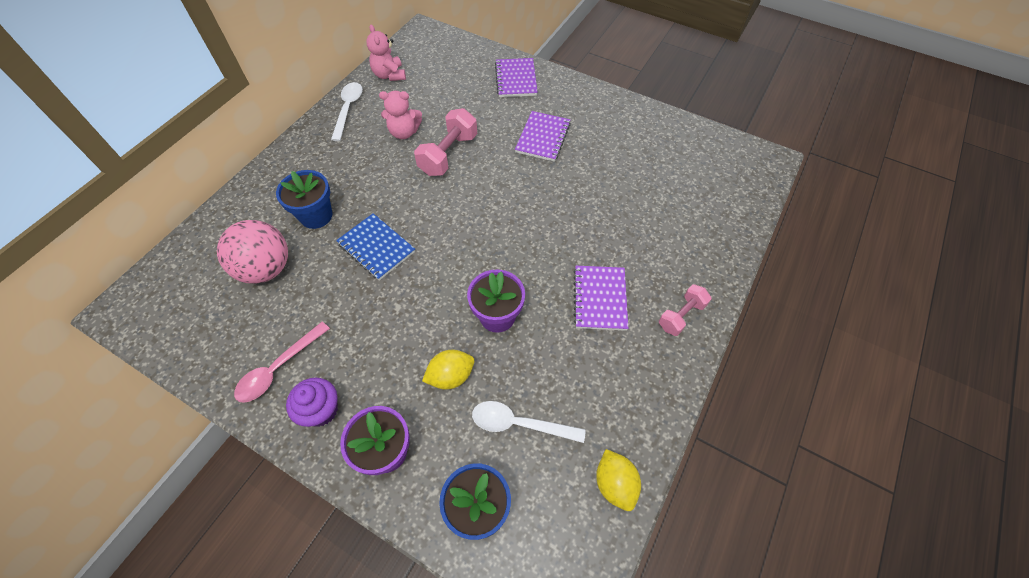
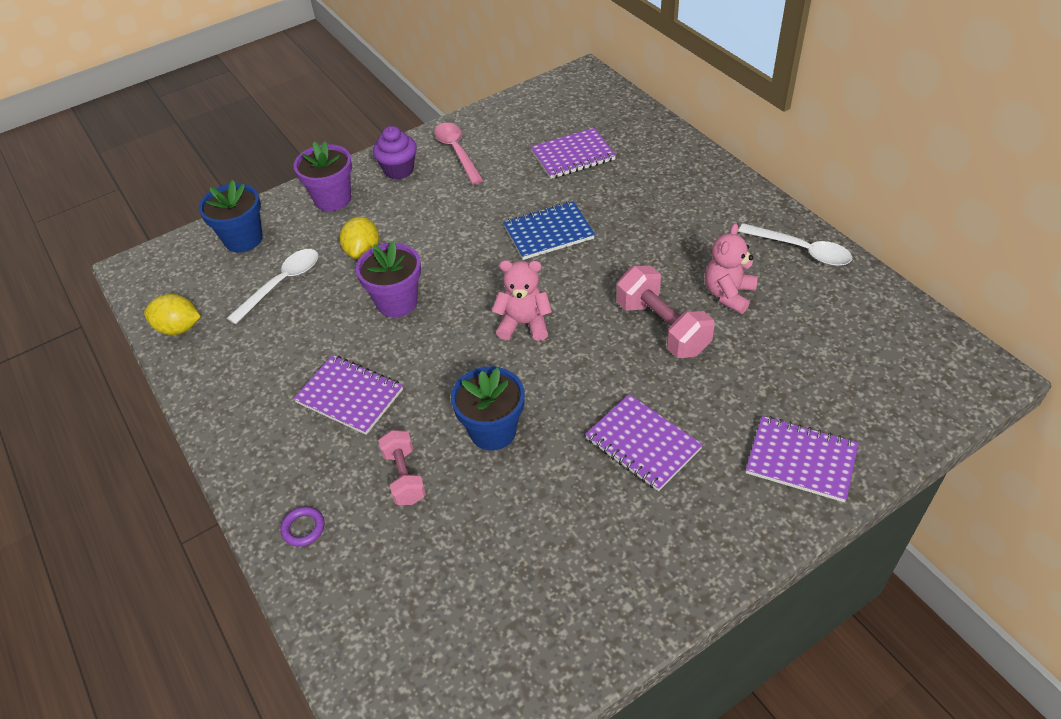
camera: 120 degrees right, 10 degrees down
pink ball [217,220,288,284] -> purple notebook [531,128,616,179]
blue flower pot [276,170,332,229] -> blue flower pot moved to [451,366,525,451]
pink teddy bear [366,25,406,81] -> pink teddy bear moved to [492,260,552,341]
pink dumbbell [659,284,712,336] -> pink dumbbell moved to [378,430,426,505]
none -> purple ring [281,506,324,546]

